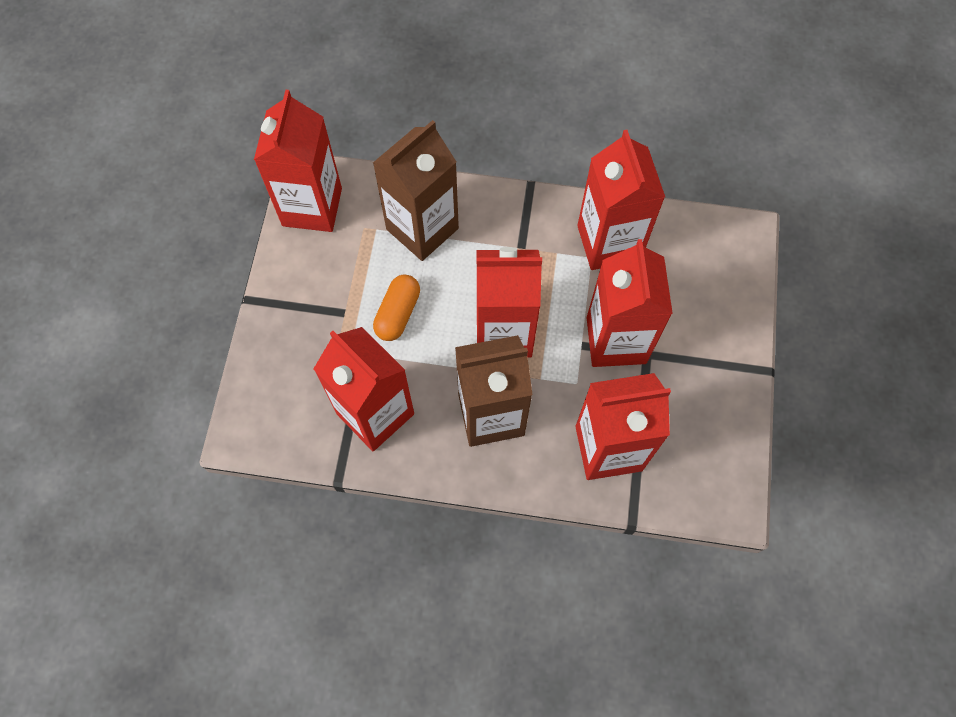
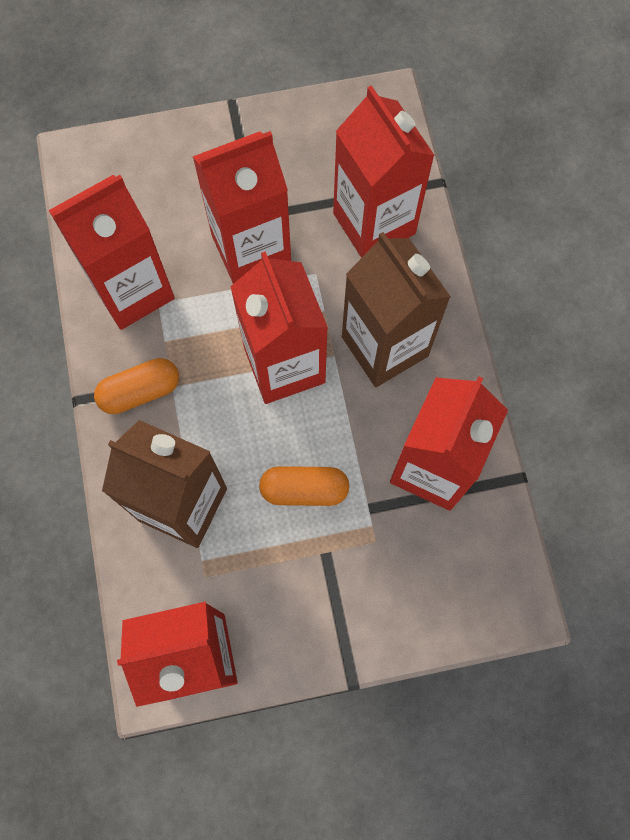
camera: 110 degrees left, 5 degrees up
none -> orange capsule [94,358,179,414]

